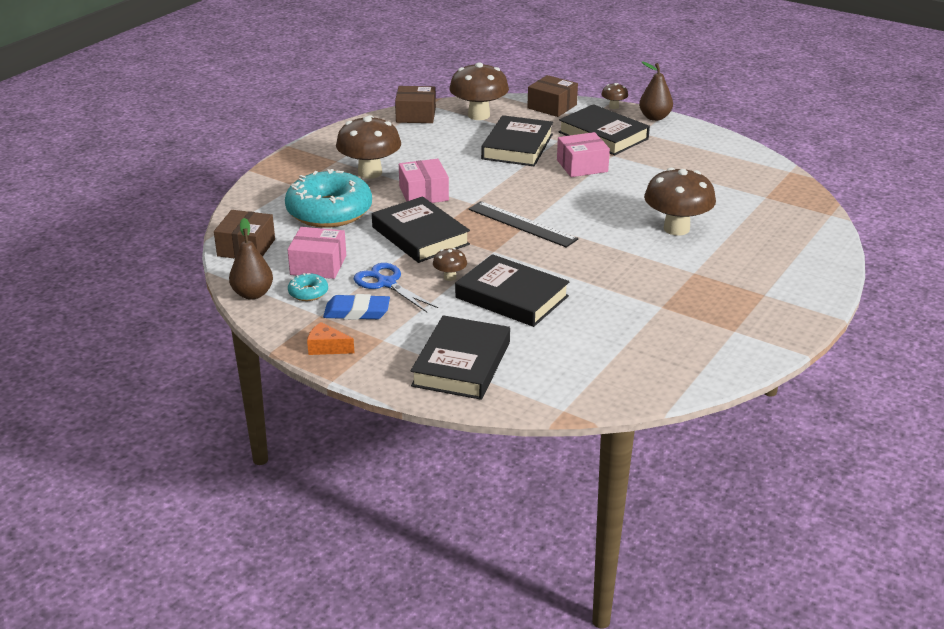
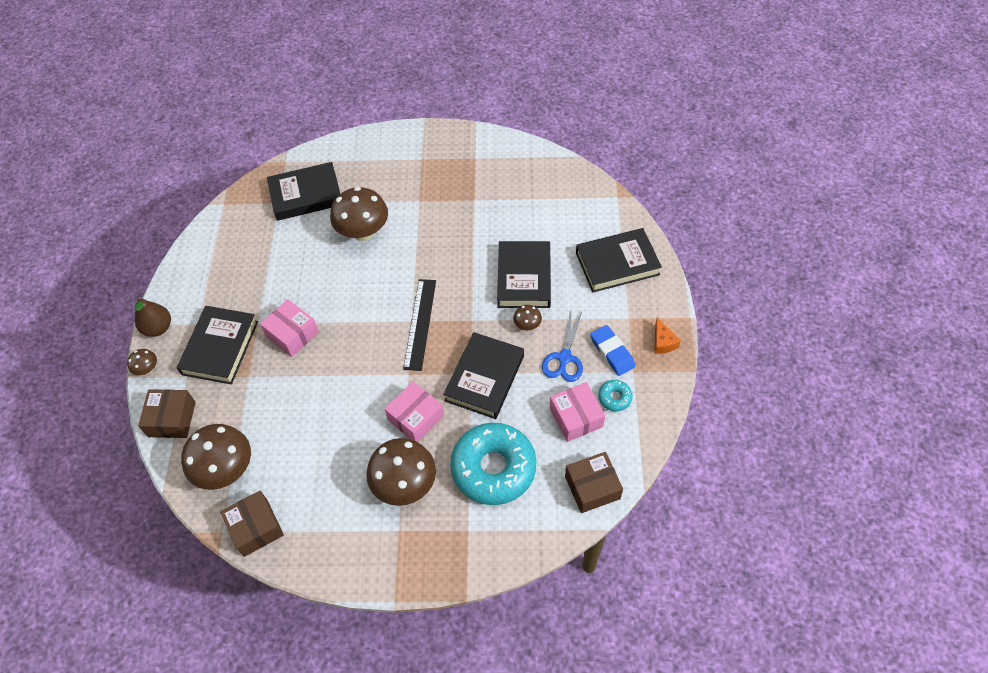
camera: 120 degrees left, 25 degrees up
brown pear [229,218,273,300] -> none
black book [481,115,553,166] -> black book moved to [267,162,340,221]

